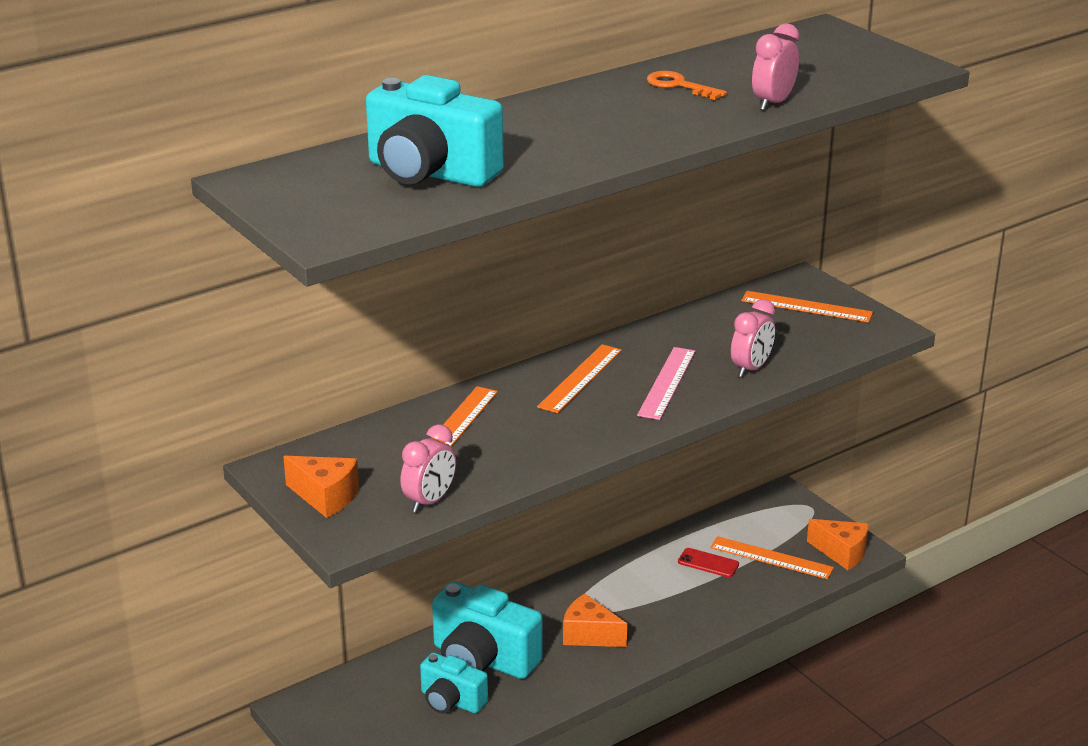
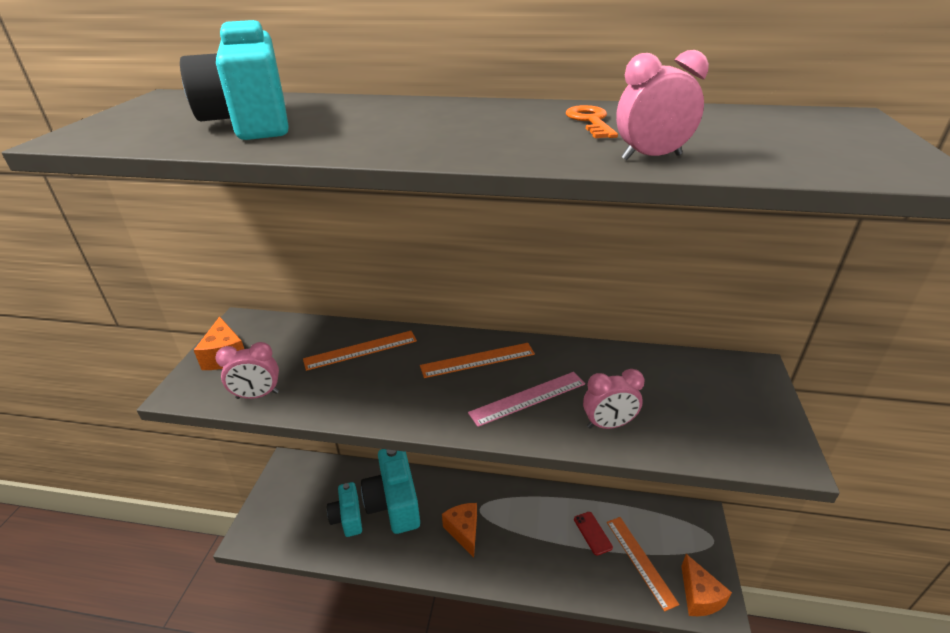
camera: 45 degrees right, 5 degrees up
orange ruler [741,291,873,322] -> none

